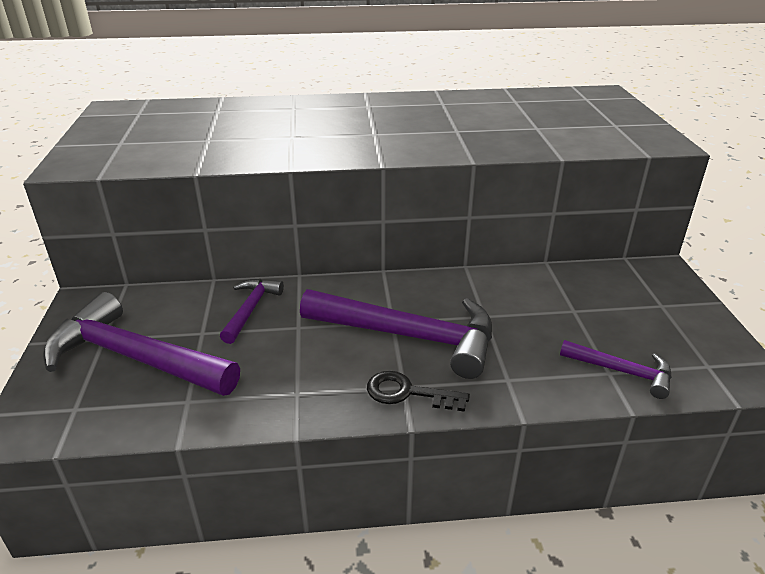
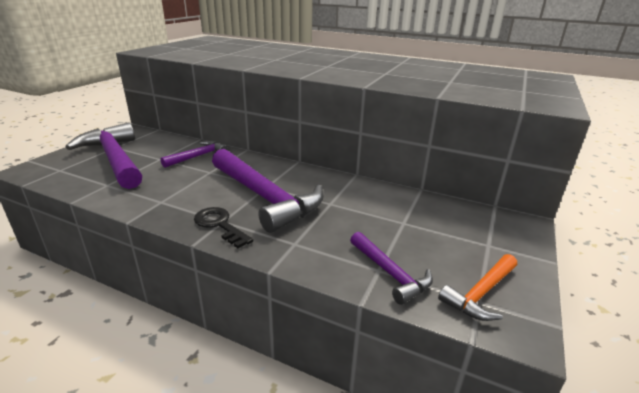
camera: 30 degrees right, 5 degrees down
none -> orange hammer [438,254,517,321]

